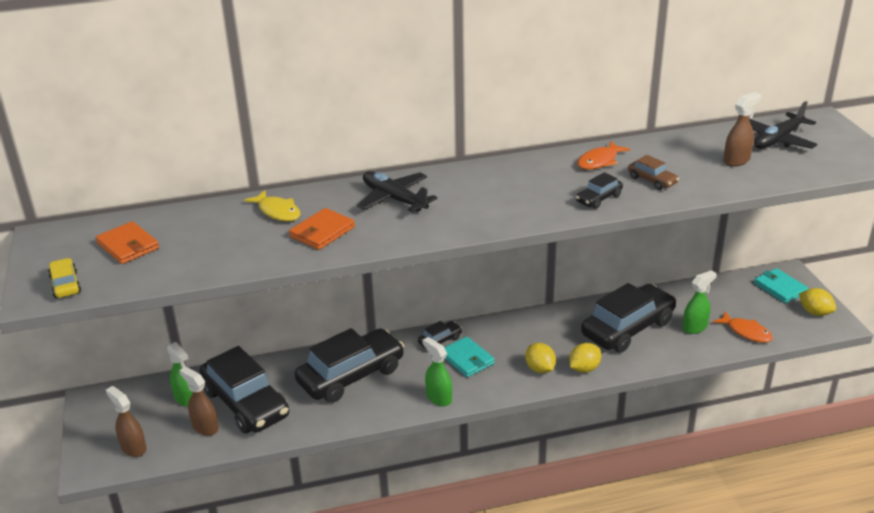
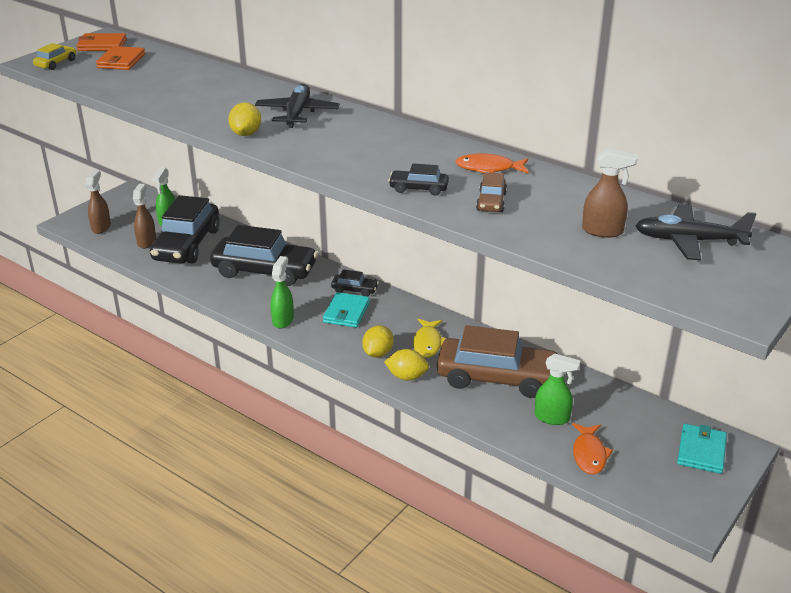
camera: 50 degrees right, 0 degrees up
yellow fish [244,190,300,221] -> yellow fish moved to [413,319,446,358]
orange wallet [289,208,355,250] -> orange wallet moved to [76,33,127,51]
black car [581,283,676,353] -> brown car [437,325,557,398]
yellow lemon [799,288,836,316] -> yellow lemon moved to [228,102,261,136]

